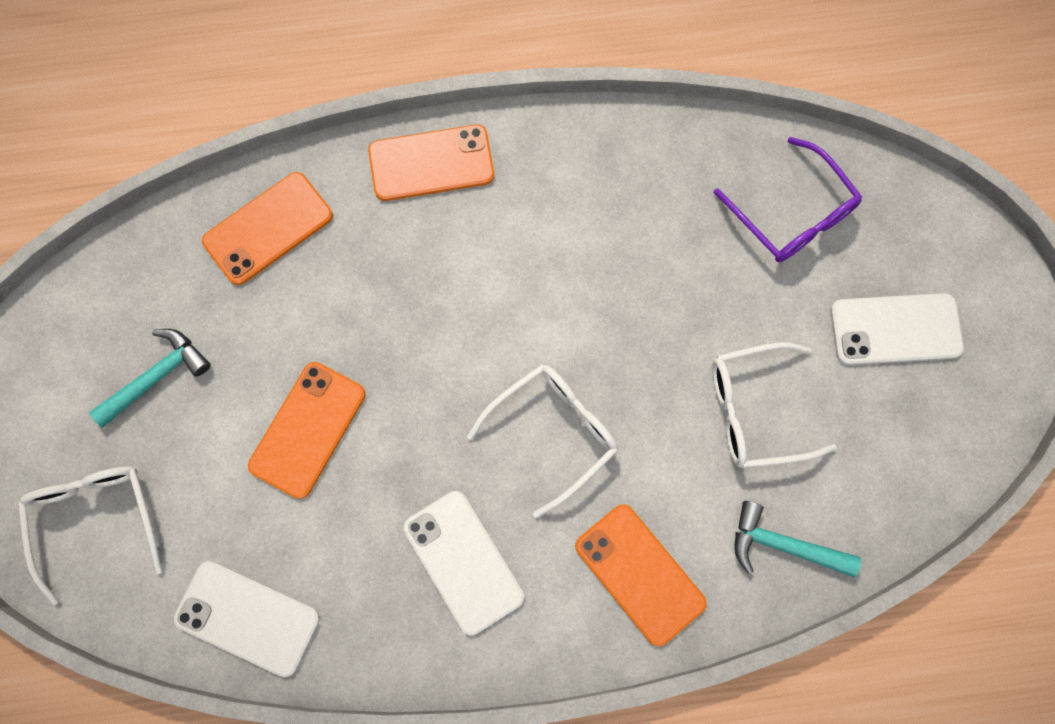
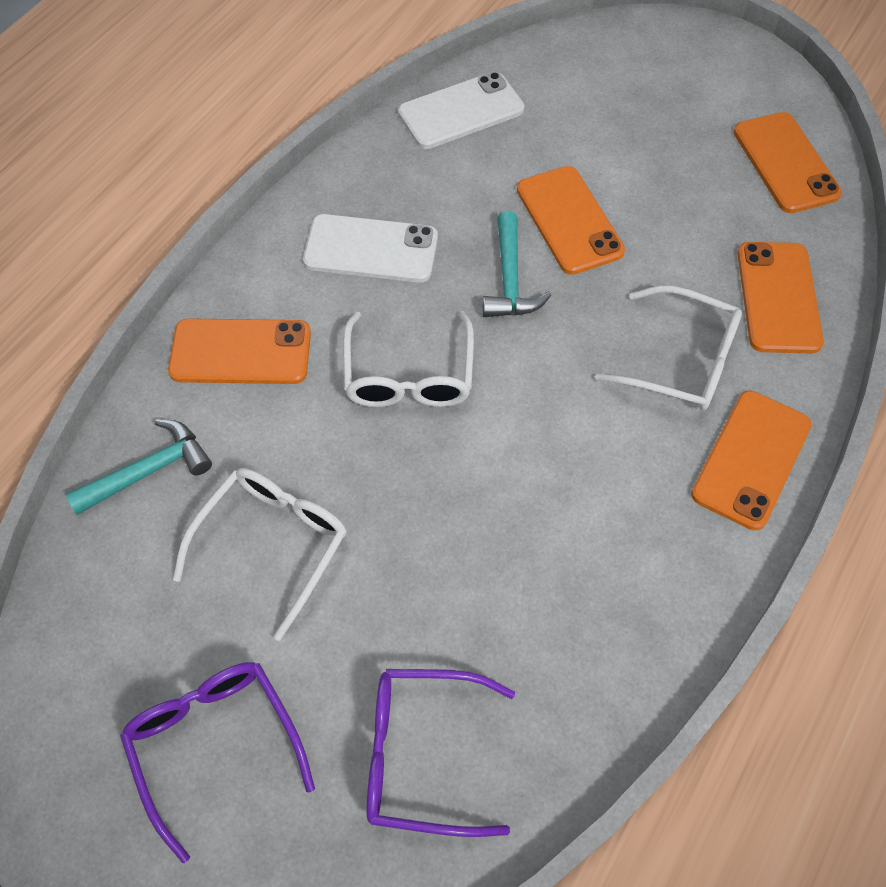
camera: 130 degrees right, 15 degrees down
white glasses [18,467,163,605] -> white glasses moved to [595,286,742,410]
turquoise hammer [89,329,211,427] -> turquoise hammer moved to [482,211,551,317]
white phone [830,293,964,365] -> purple glasses [120,662,315,863]
none -> orange phone [733,112,842,213]

